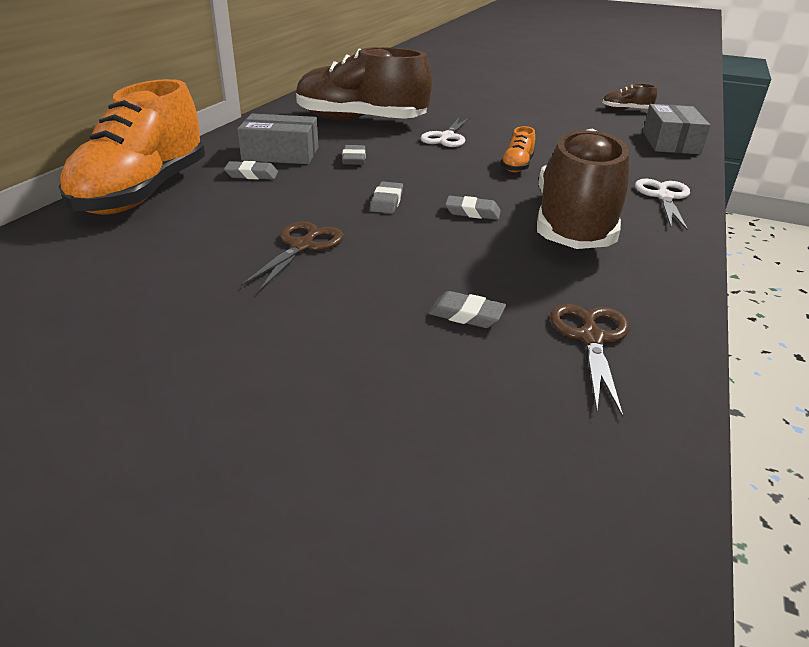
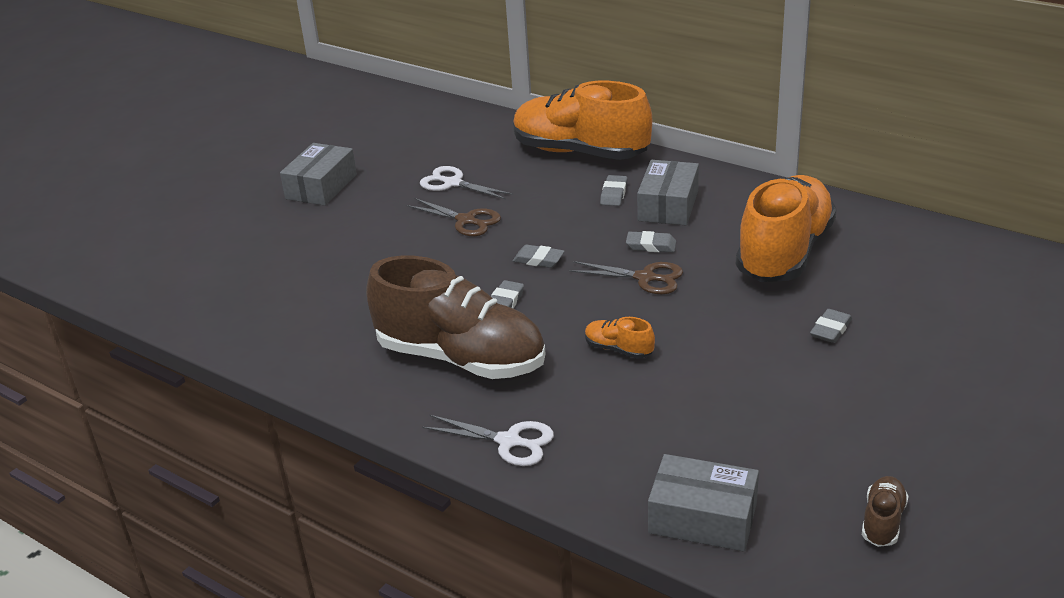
camera: 105 degrees right, 0 degrees up
brown shoe [296,47,432,120] -> orange shoe [736,175,837,282]
white scissors [420,118,470,147] -> white scissors moved to [420,166,513,199]
grey eraser [428,291,506,328] -> grey eraser moved to [810,309,852,343]
brown scissors [550,304,629,417] -> brown scissors moved to [569,261,683,294]
none -> grey box [280,143,357,206]

